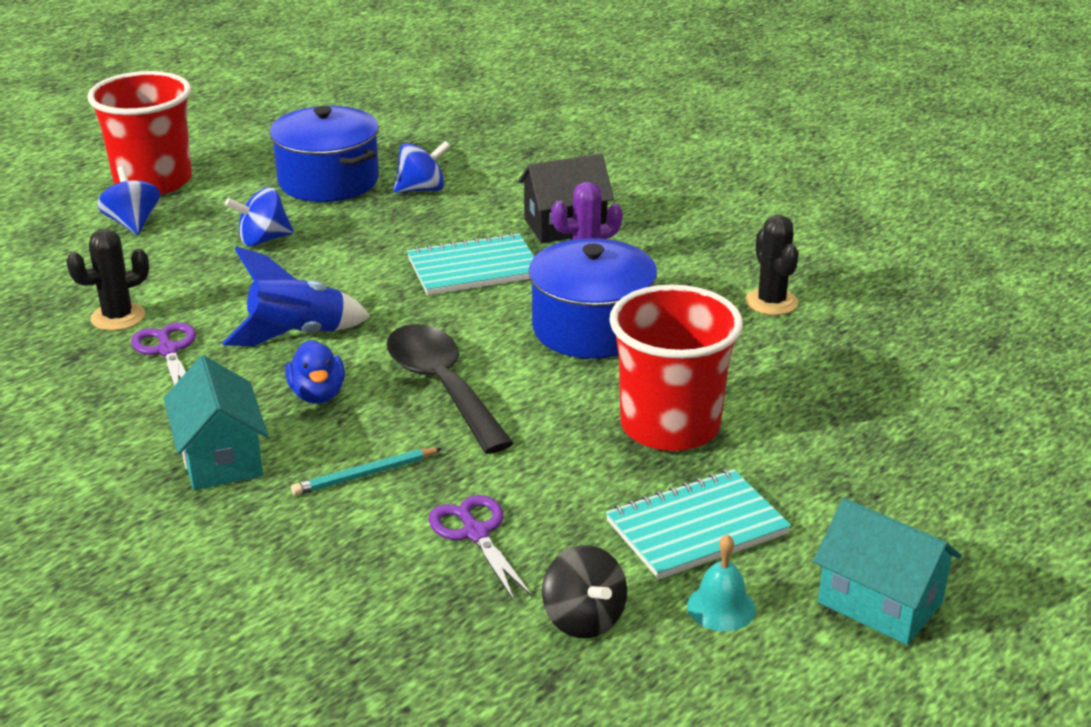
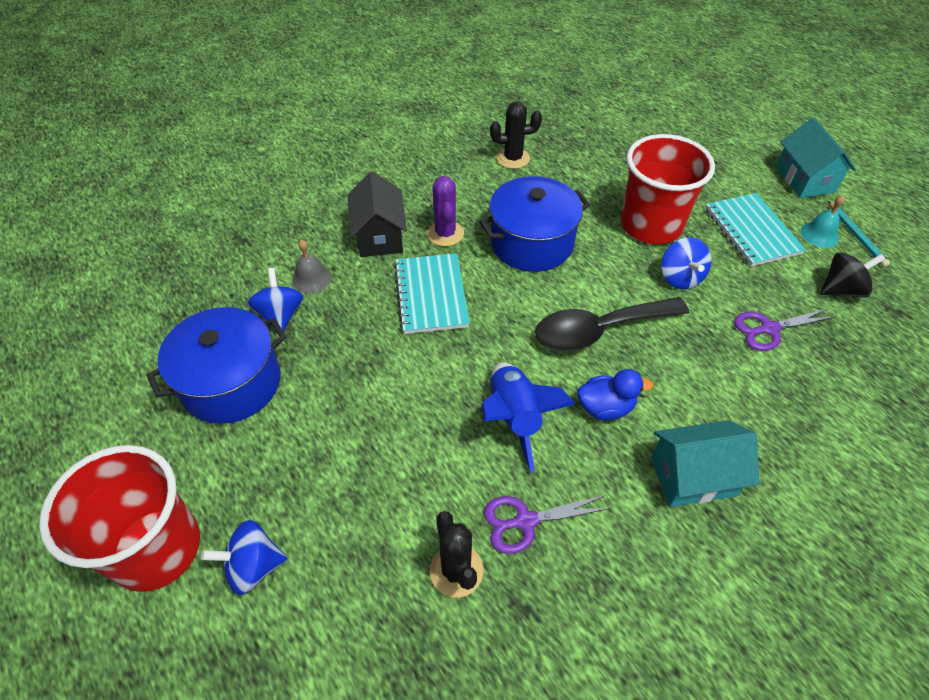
camera: 80 degrees left, 20 degrees up
blue spinning top [225,187,294,246] -> blue spinning top moved to [661,237,711,289]
turquoise pencil [291,448,442,496] -> turquoise pencil moved to [828,201,890,267]
turquoise house [813,498,962,645] -> turquoise house turned 60 degrees counterclockwise [776,118,856,198]
none -> grey bell [292,240,331,293]

